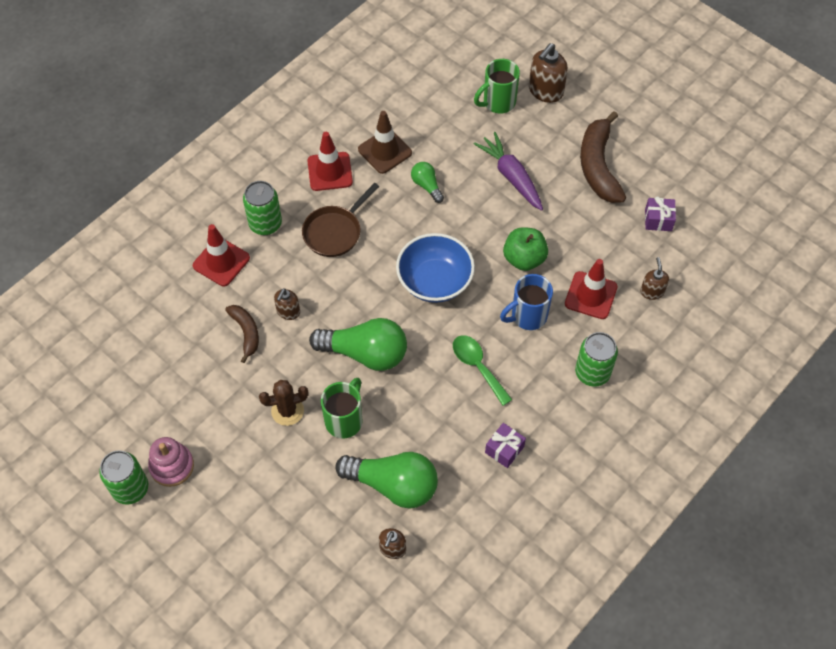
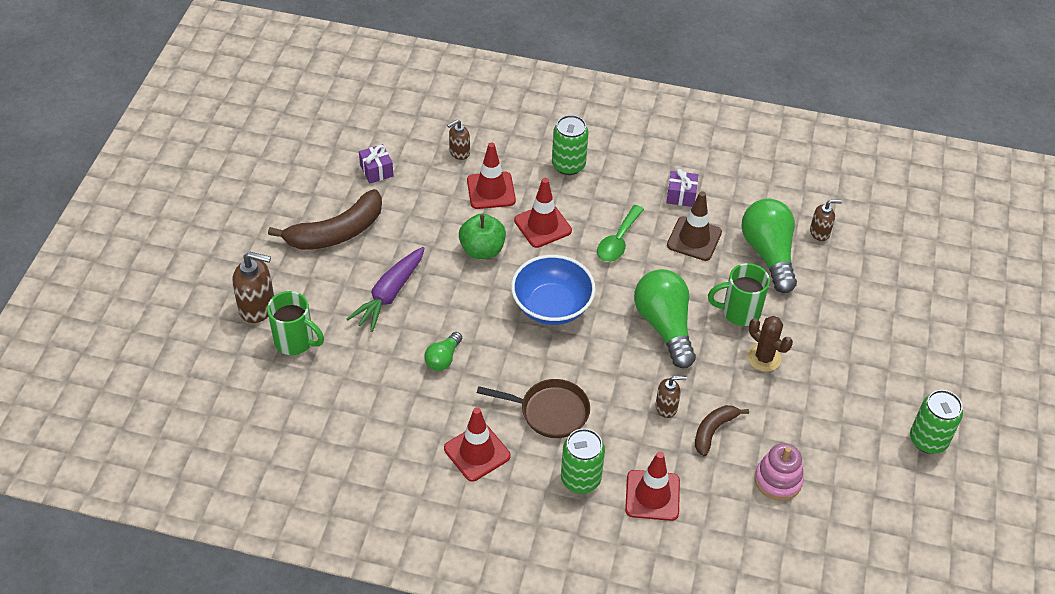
camera: 120 degrees left, 10 degrees down
pink stacking toy [148,437,194,487] -> pink stacking toy moved to [755,443,804,501]
brown traffic cone [358,111,412,174] -> brown traffic cone moved to [667,191,722,261]
blue mug [500,274,553,330] -> red traffic cone [514,178,572,248]

